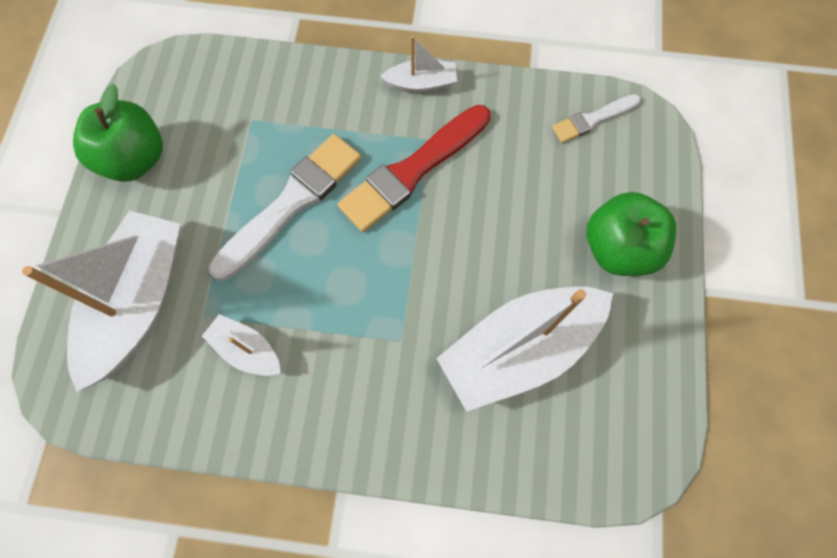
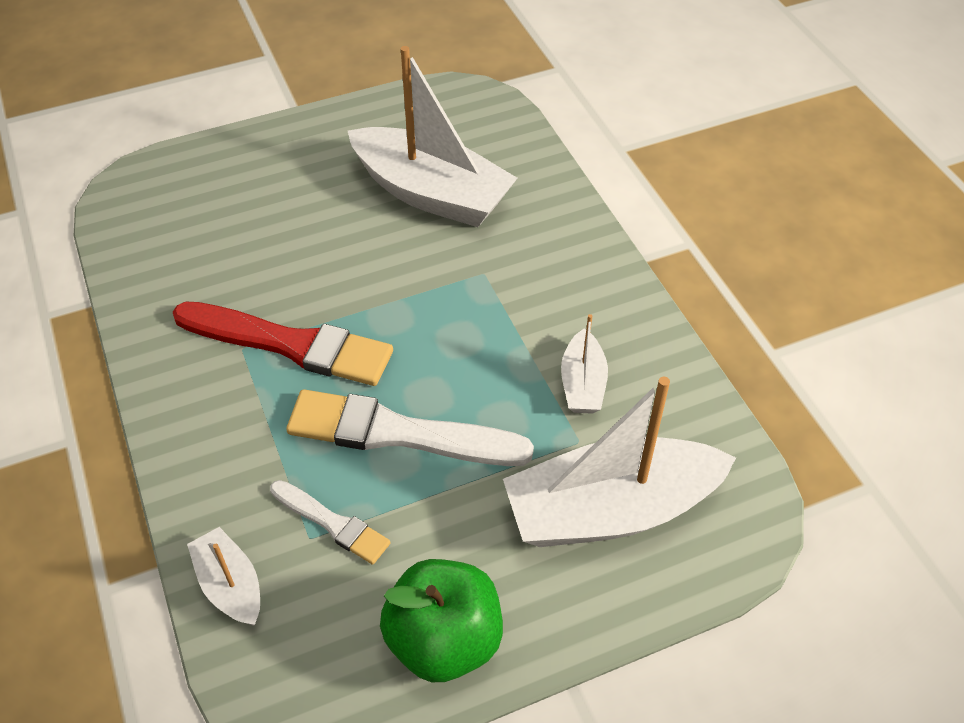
camera: 120 degrees left, 20 degrees down
white boat [380,36,457,93] -> white boat moved to [187,527,260,626]
white brush [552,94,641,143] -> white brush moved to [270,480,391,565]
green apple [586,192,676,276] -> none

